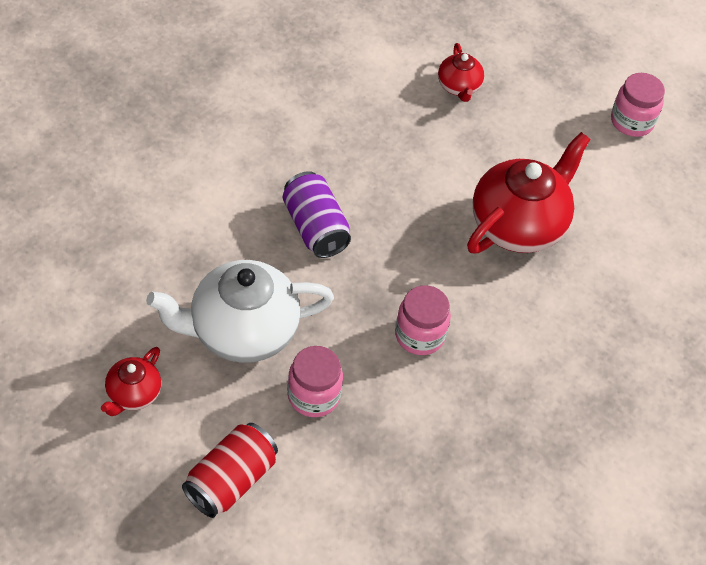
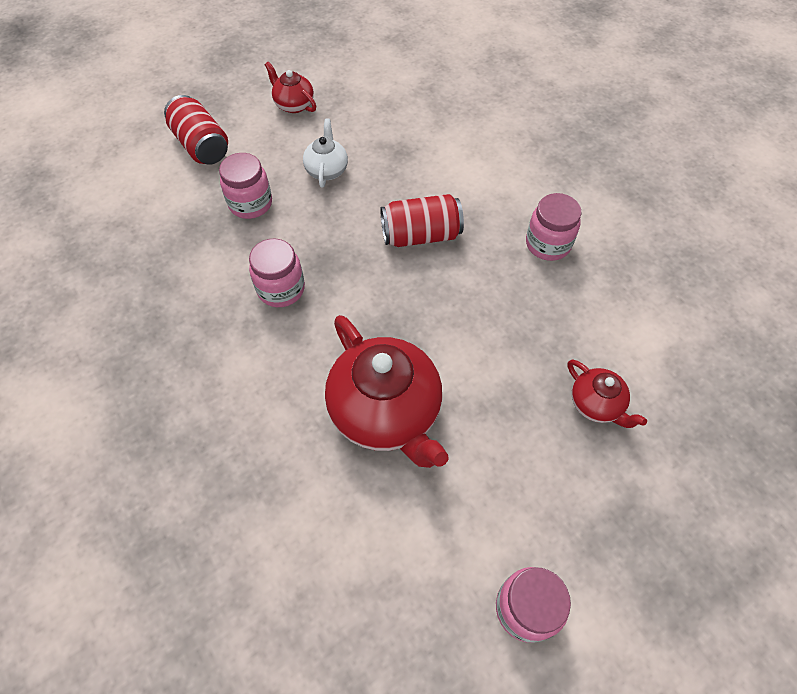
camera: 110 degrees right, 5 degrees up
white teapot [146,260,334,363] -> white teapot [303,118,348,188], size x0.50
purple can [283,171,351,258] -> red can [380,194,464,247]
red teapot [438,43,484,102] -> red teapot turned 135 degrees counterclockwise [568,360,647,428]
none -> pink jar [526,193,581,261]

